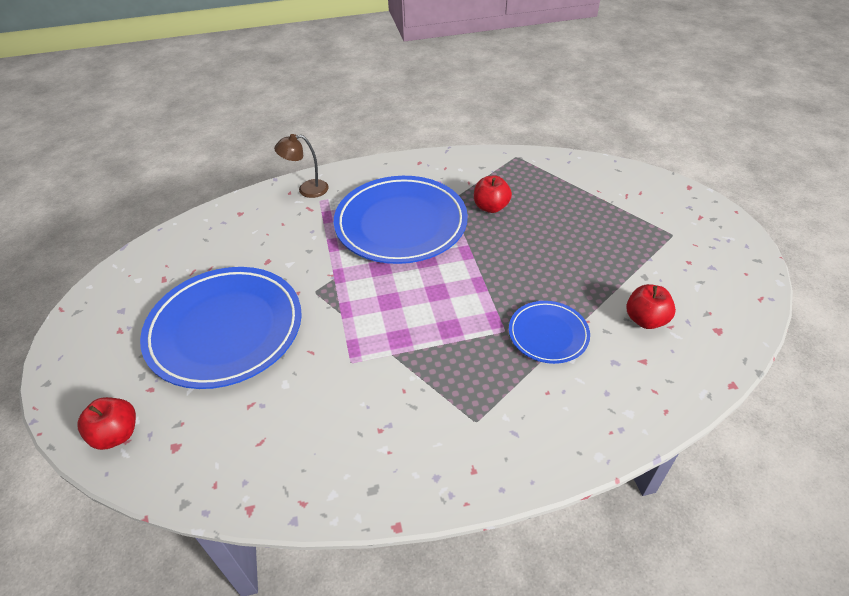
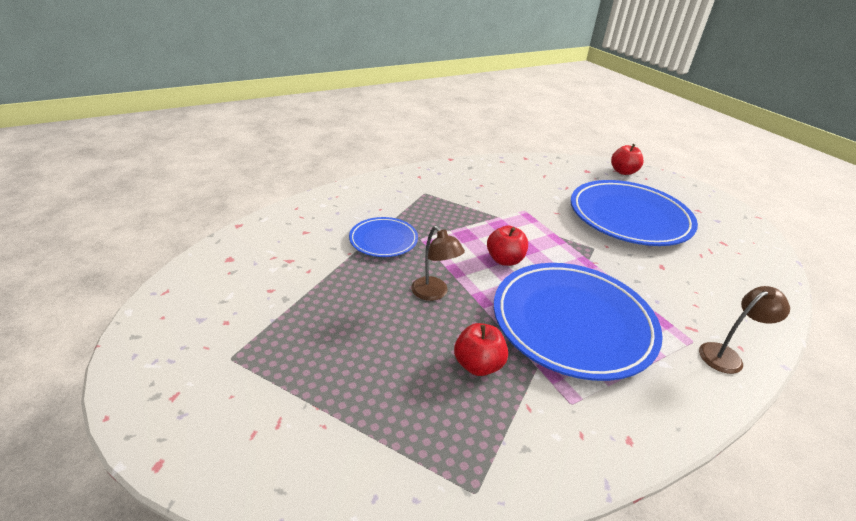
camera: 160 degrees right, 10 degrees down
red apple [626,284,676,329] -> red apple moved to [487,226,528,266]
none -> brown lamp [411,226,465,301]

